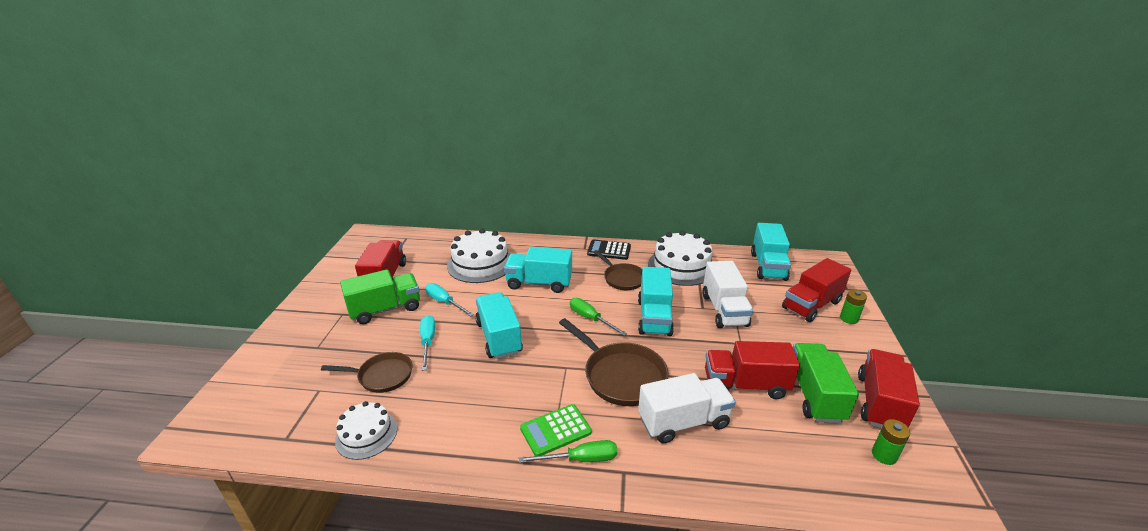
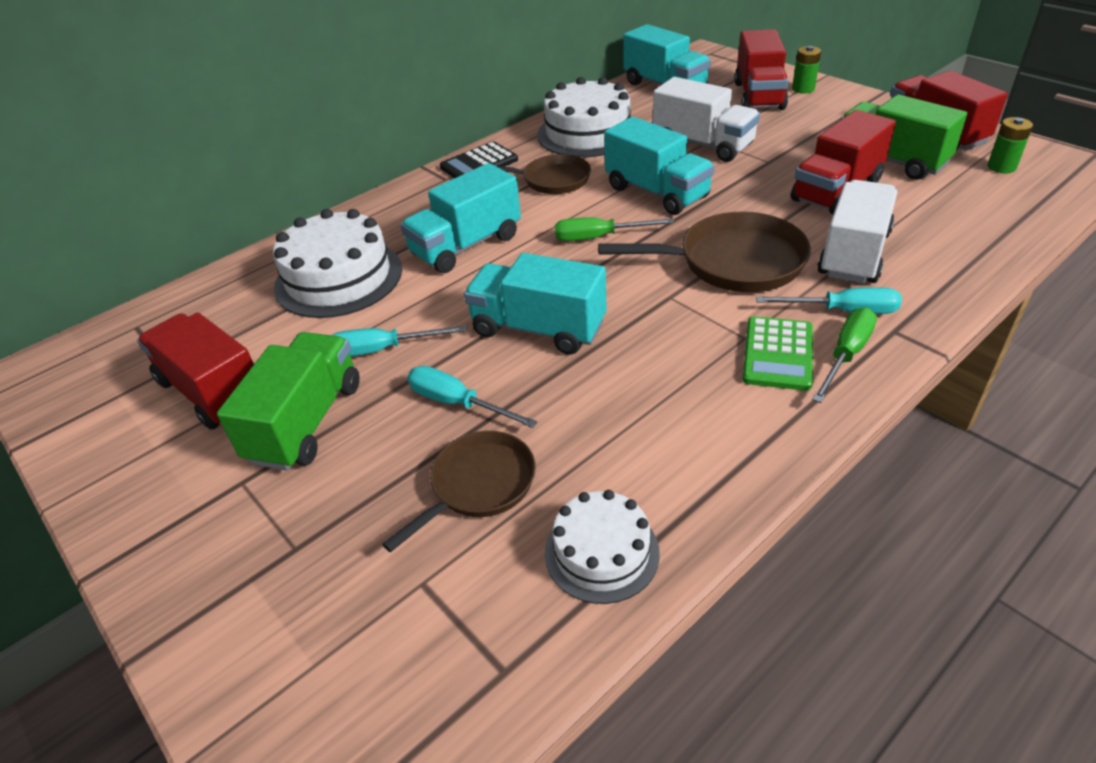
camera: 45 degrees left, 10 degrees up
none -> turquoise screwdriver [756,287,902,314]

